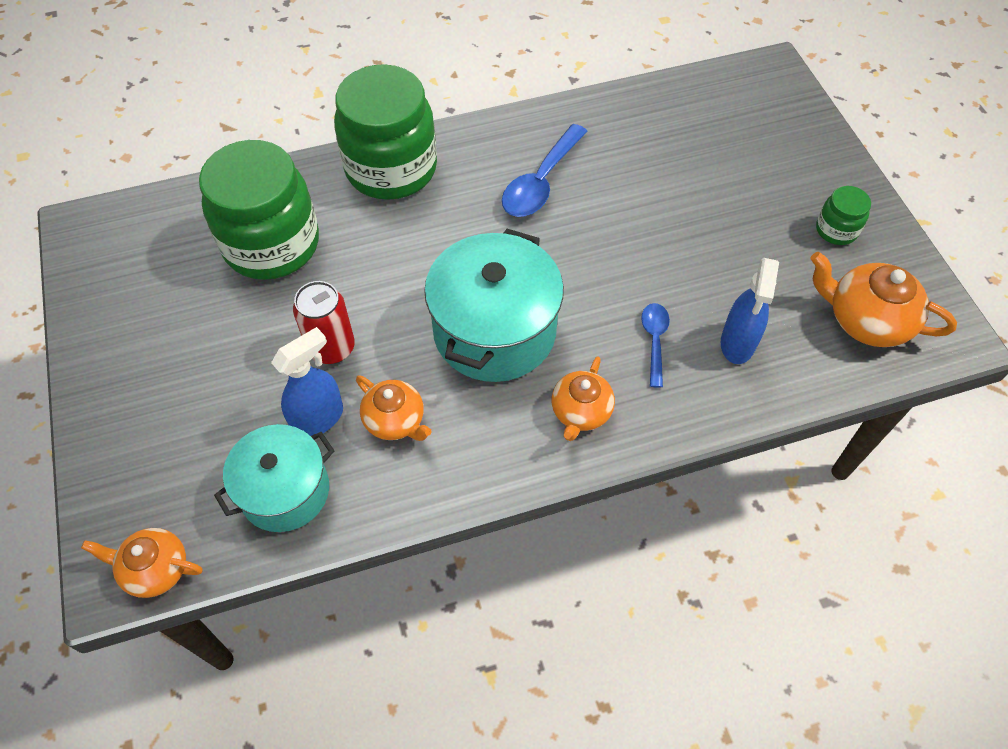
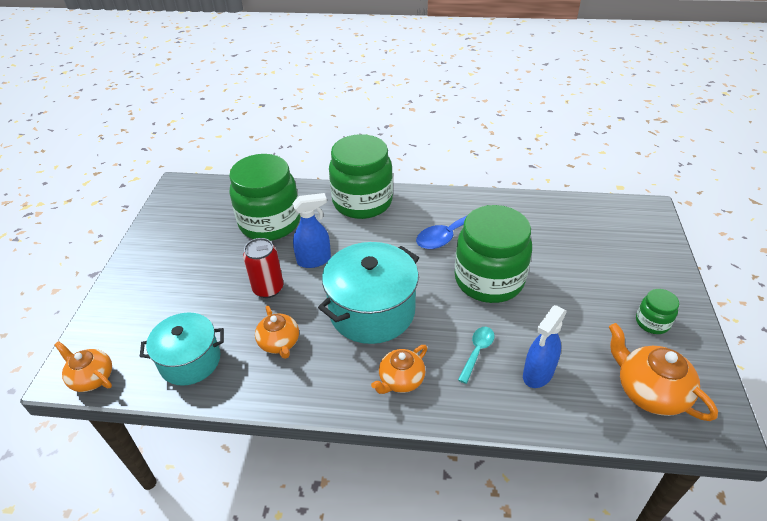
camera: 25 degrees right, 15 degrees down
blue spray bottle [271,327,343,436] -> blue spray bottle moved to [292,193,331,268]
blue spoon [641,303,670,388] -> turquoise spoon [458,327,494,384]
none -> green jar [455,205,532,303]

